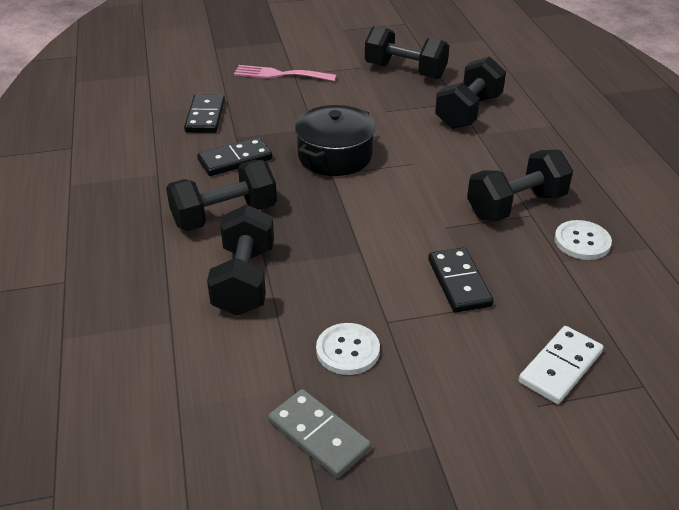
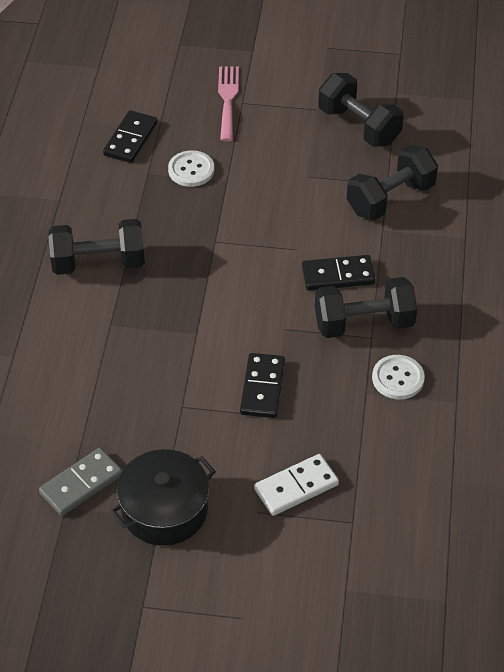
camera: 20 degrees right, 10 degrees up
black domino [197,137,272,176] -> black domino moved to [302,255,376,291]
black dumbbell [207,204,274,316] -> none
pink fork [234,65,337,81] -> pink fork turned 60 degrees clockwise [218,66,239,141]
grey domino [268,389,371,478] -> grey domino turned 75 degrees clockwise [39,448,123,516]
black pot [295,105,375,176] -> black pot moved to [110,449,216,546]
white button [316,323,380,375] -> white button moved to [168,150,214,187]

